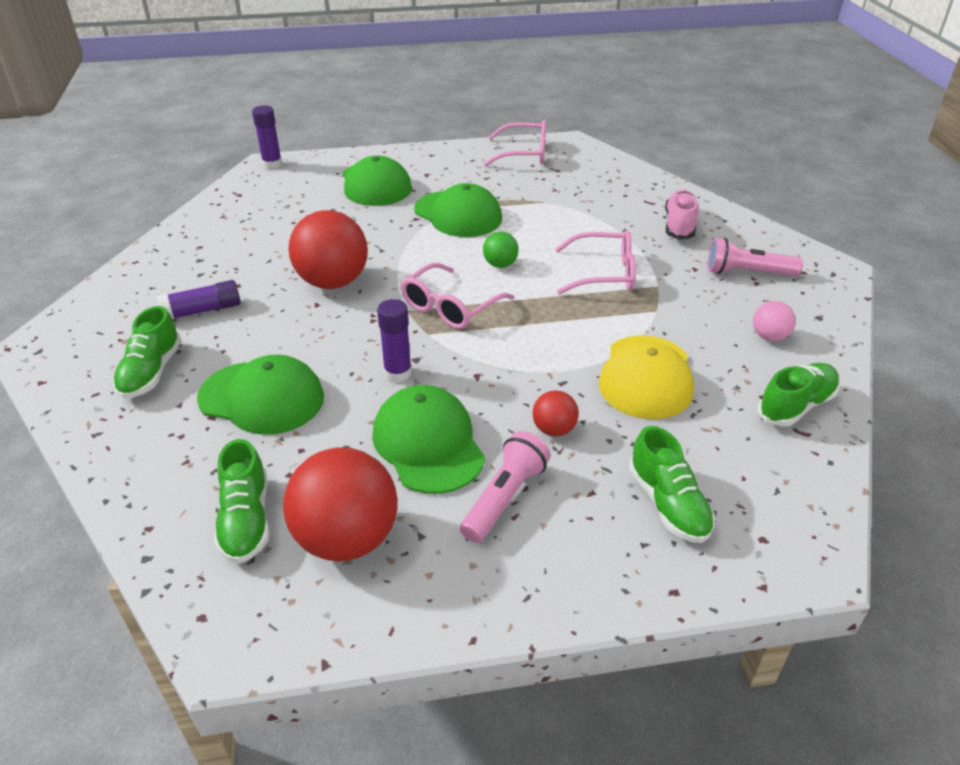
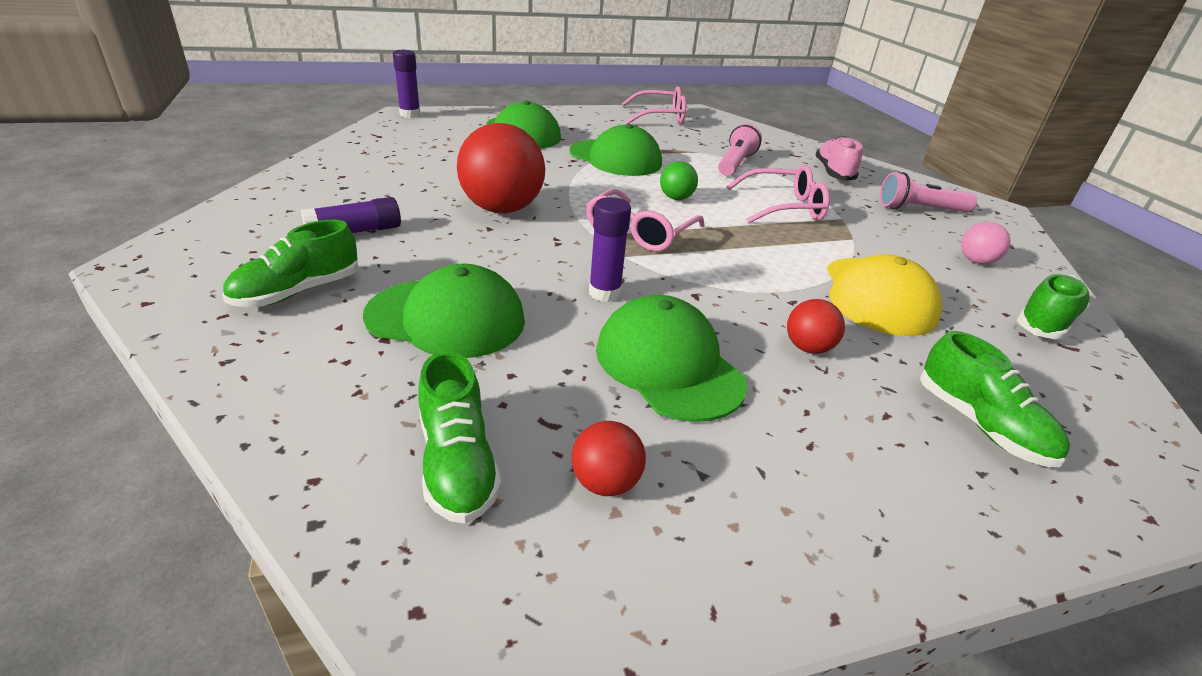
camera: 10 degrees left, 5 degrees down
green shoe [113,306,181,399] -> green shoe turned 45 degrees clockwise [222,219,358,307]
red ball [283,447,397,561] -> red ball [572,421,646,496], size x0.48
pink flashlight [460,431,551,543] -> pink flashlight moved to [718,123,762,176]

